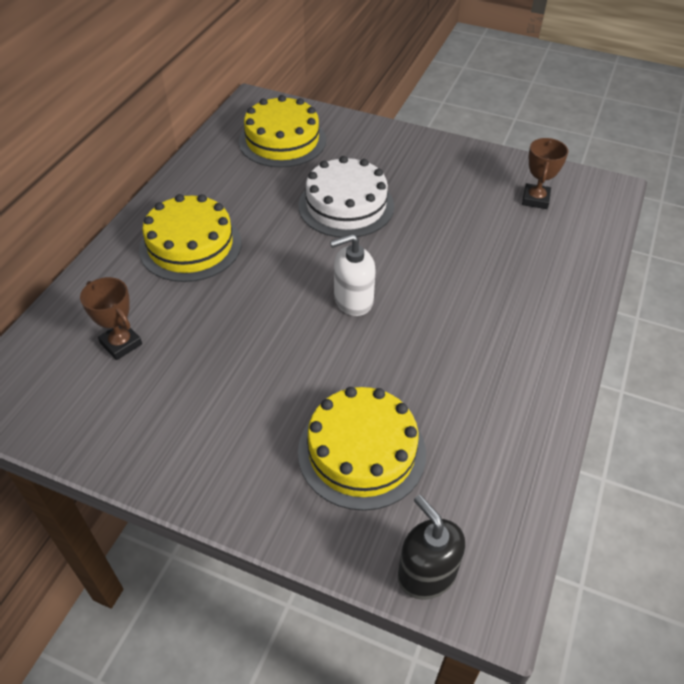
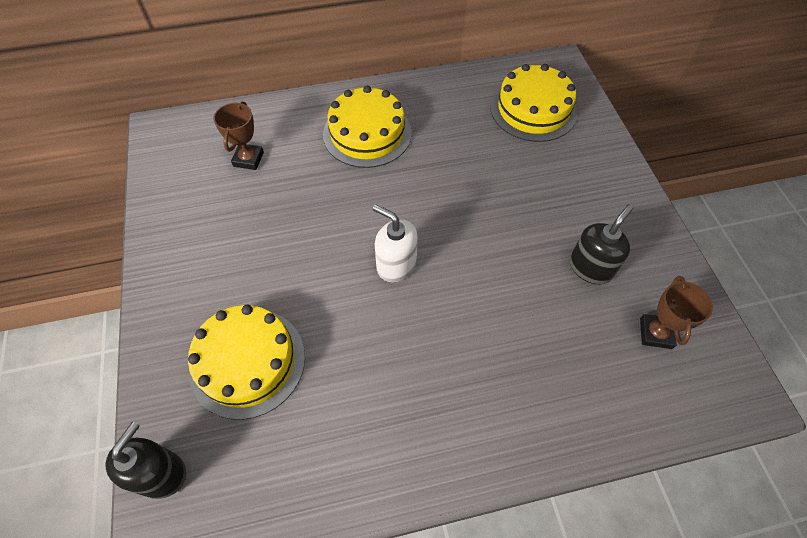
camera: 55 degrees right, 10 degrees up
white cake [299,156,394,238] -> none
brown trophy [522,138,569,209] -> brown trophy turned 60 degrees counterclockwise [640,276,713,349]
none -> black soap dispenser [570,204,634,284]

